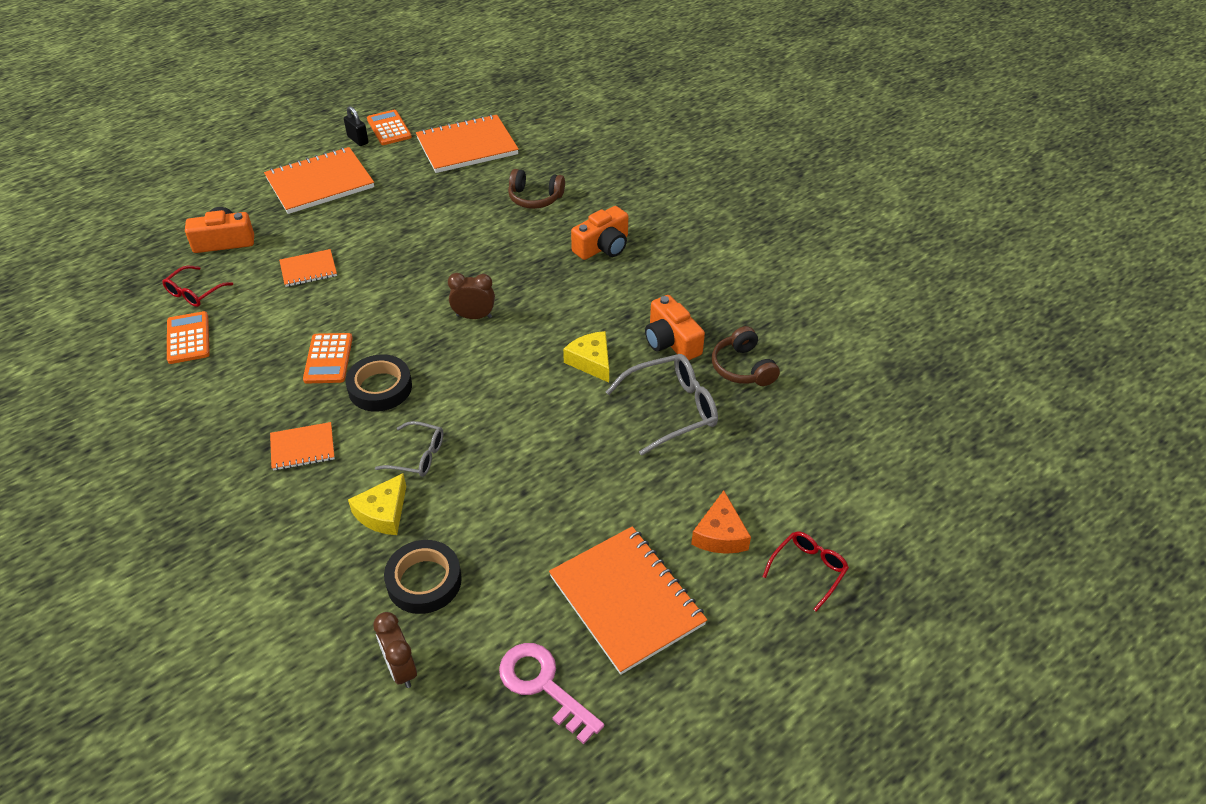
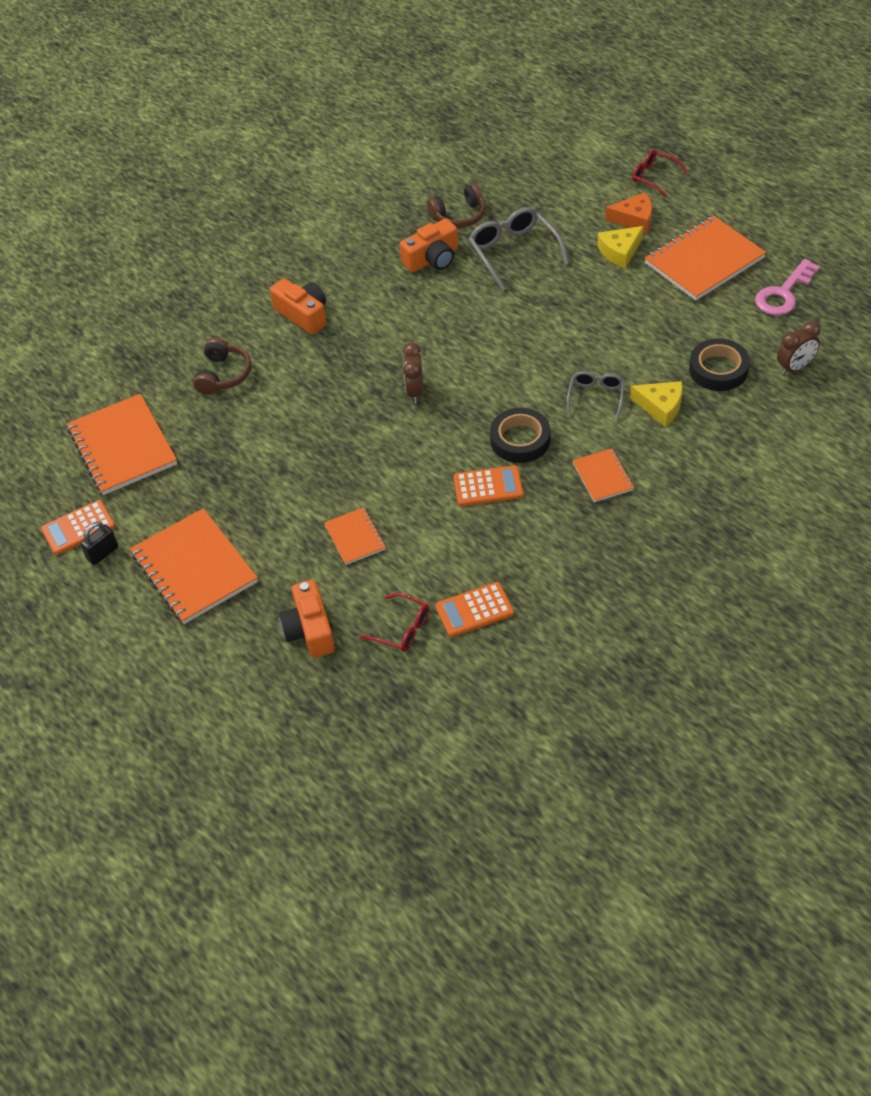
camera: 90 degrees left, 5 degrees up
yellow cheese [563,331,609,383] -> yellow cheese moved to [598,226,644,268]

